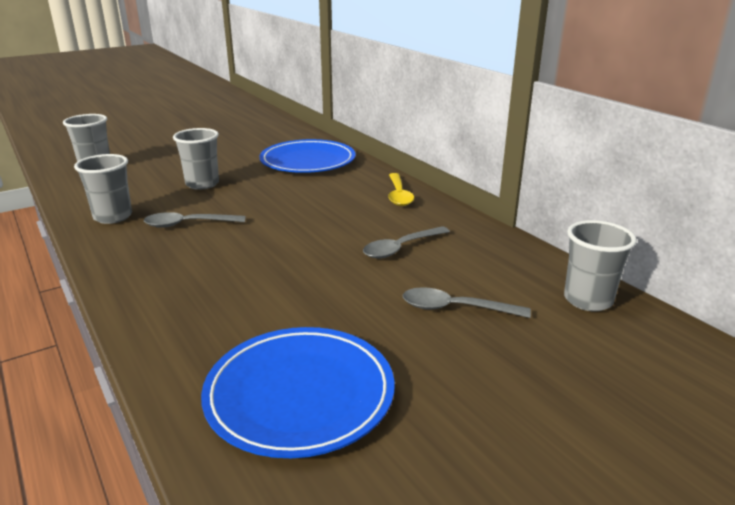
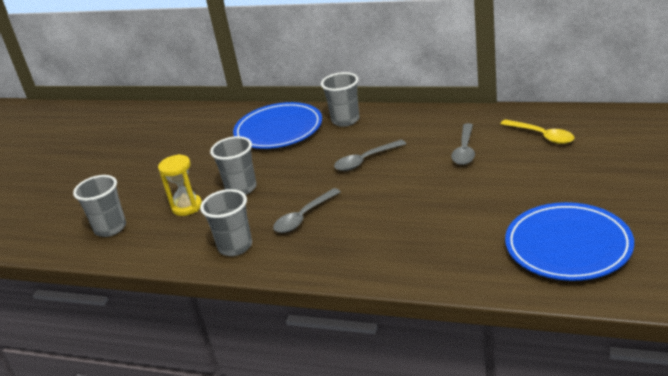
camera: 35 degrees left, 5 degrees up
yellow spoon [388,173,414,206] -> yellow spoon moved to [500,119,575,144]
grey spoon [403,287,531,318] -> grey spoon moved to [334,140,406,171]
grey cup [564,220,637,311] -> grey cup moved to [321,72,359,127]
none -> yellow hourglass [158,154,202,216]

